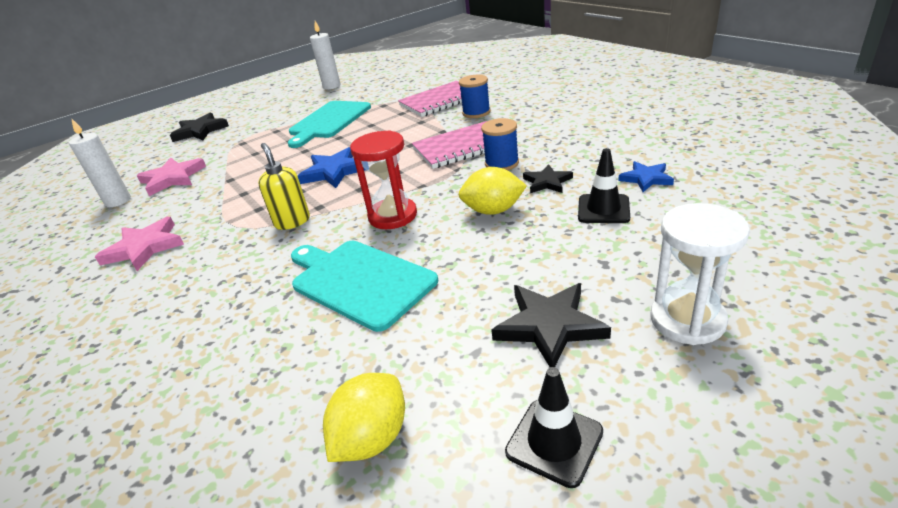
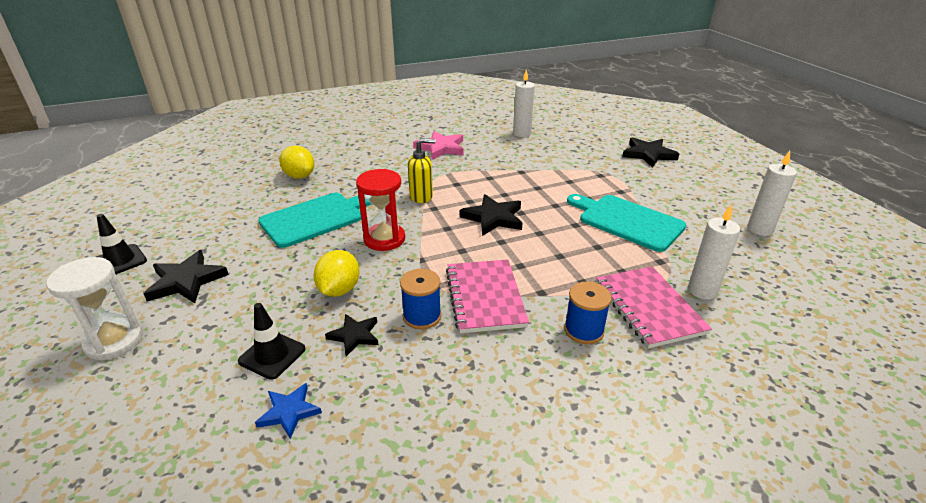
camera: 100 degrees right, 0 degrees up
pink star [137,158,206,196] -> none
blue star [298,147,366,188] -> black star [460,194,522,236]
yellow lemon [323,373,405,462] -> yellow lemon moved to [279,146,315,179]
none -> white candle [688,205,740,300]

